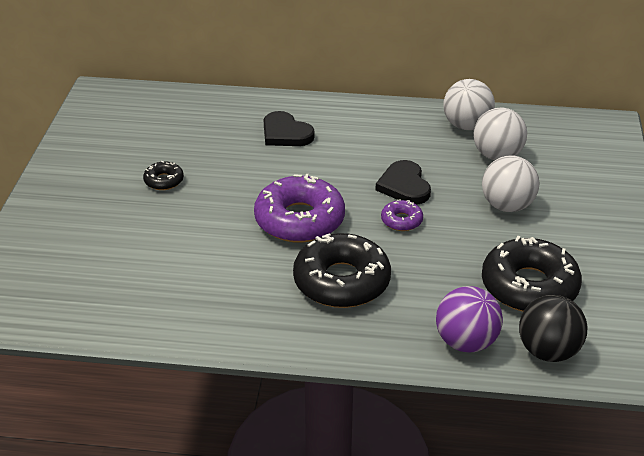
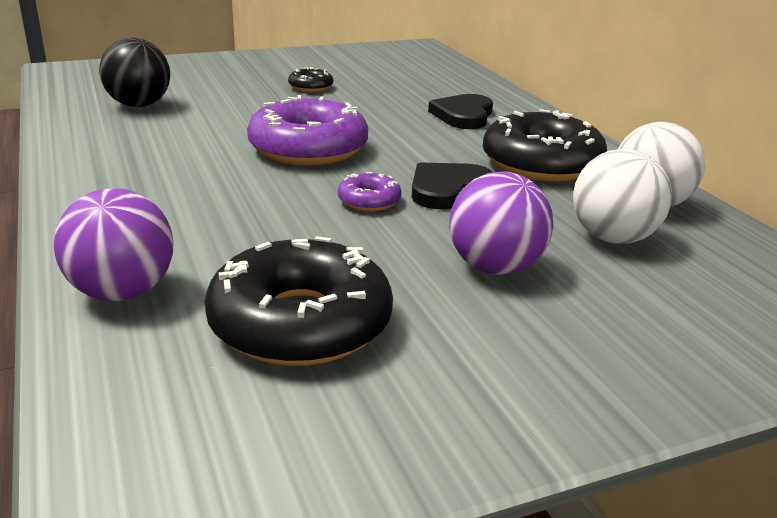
camera: 60 degrees right, 10 degrees down
black donut [293,233,391,308] -> black donut moved to [483,109,607,182]
white ball [482,156,540,212] -> purple ball [449,171,553,275]
black ball [519,295,587,362] -> black ball moved to [99,38,170,107]

